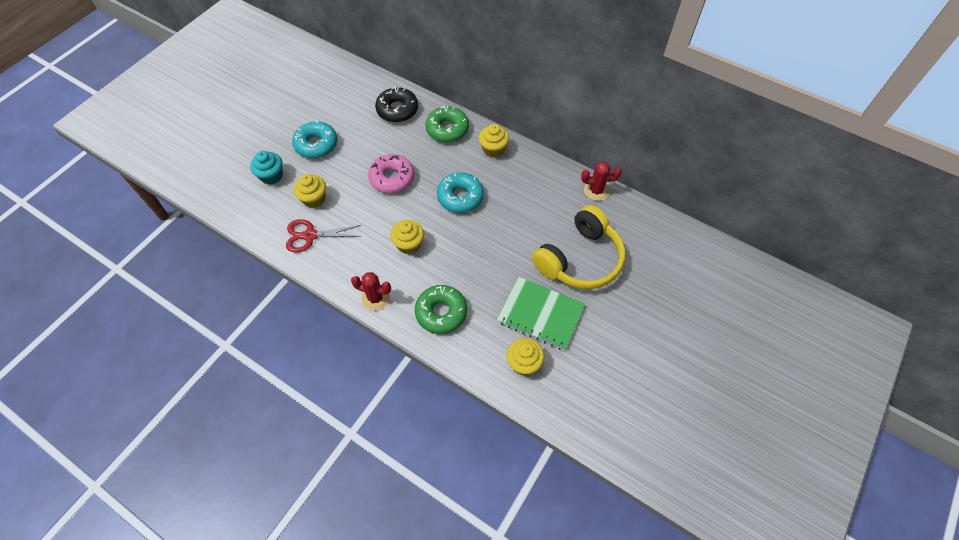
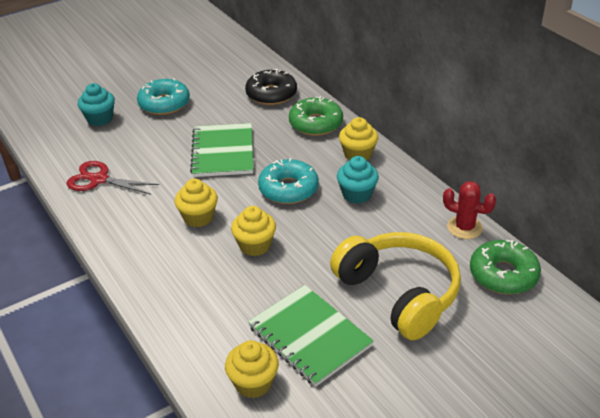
camera: 25 degrees right, 20 degrees down
yellow cupcake [294,174,326,208] -> yellow cupcake moved to [231,206,276,256]
red cactus [351,272,391,311] -> none
pink donut [368,154,414,193] -> green notebook [190,123,253,177]
green donut [415,285,467,334] -> green donut moved to [470,240,541,294]
yellow headphones [532,205,625,289] -> yellow headphones turned 105 degrees counterclockwise [330,232,461,340]
none -> turquoise cupcake [337,156,379,204]

